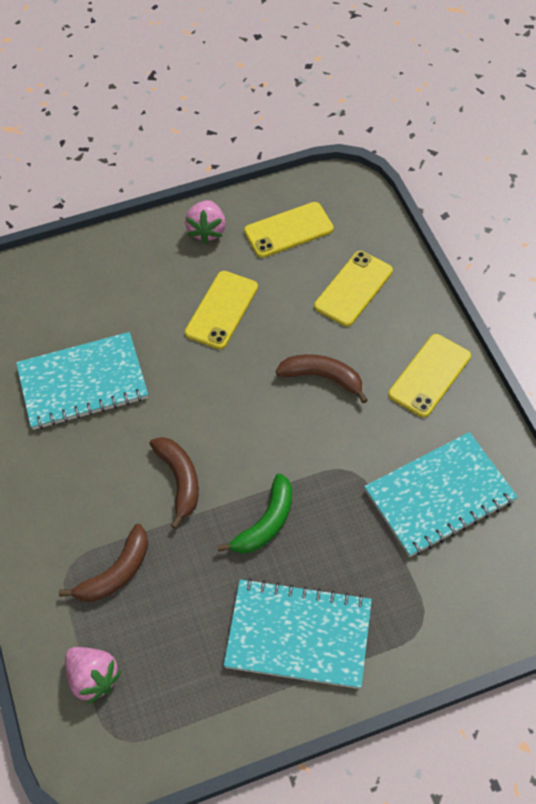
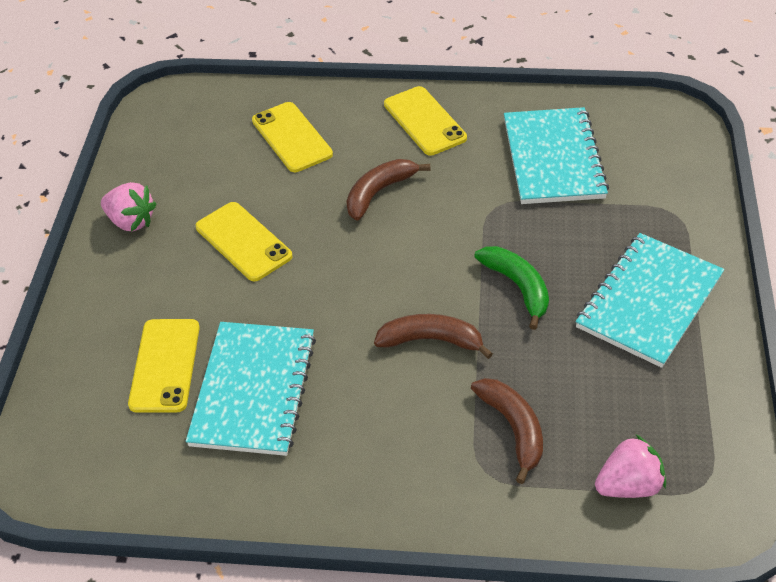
camera: 65 degrees left, 10 degrees down
yellow phone [244,202,334,258] -> yellow phone moved to [128,319,200,413]

